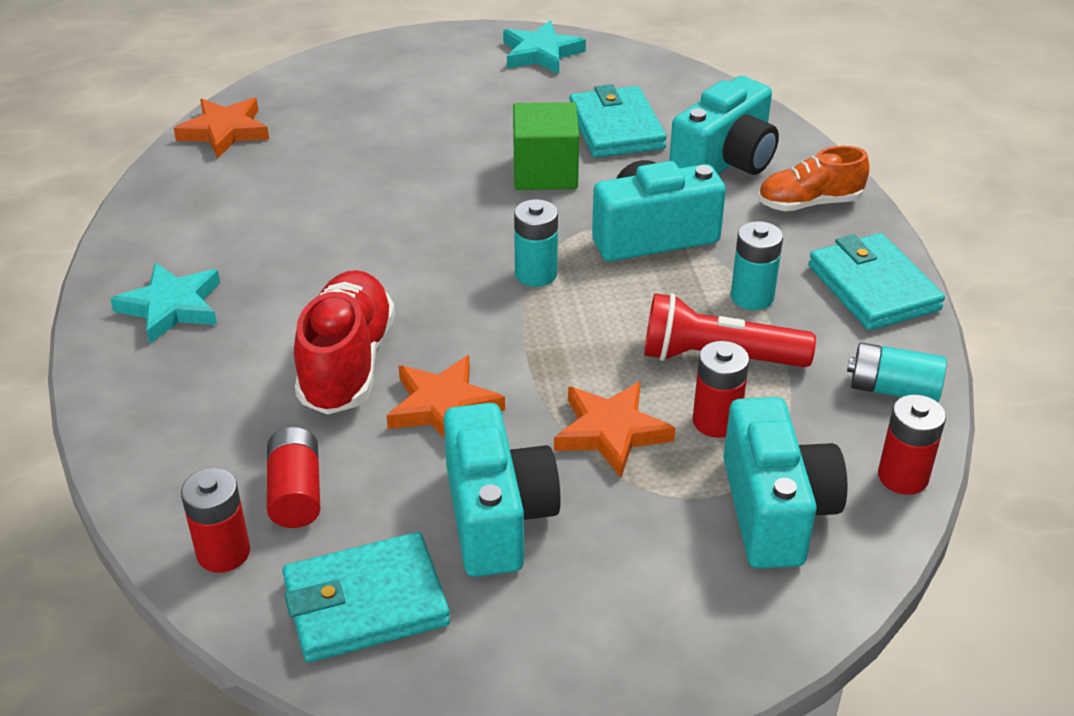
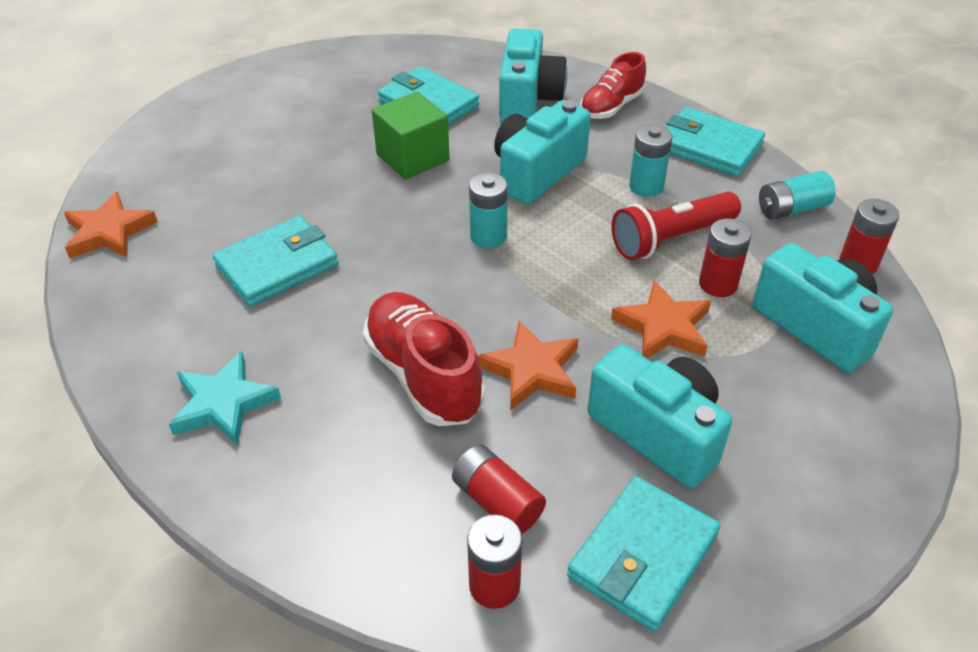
camera: 35 degrees left, 5 degrees up
turquoise star [503,20,586,74] -> none
orange shoe [758,146,870,211] -> red shoe [580,52,646,119]
none -> turquoise wallet [213,216,338,307]

